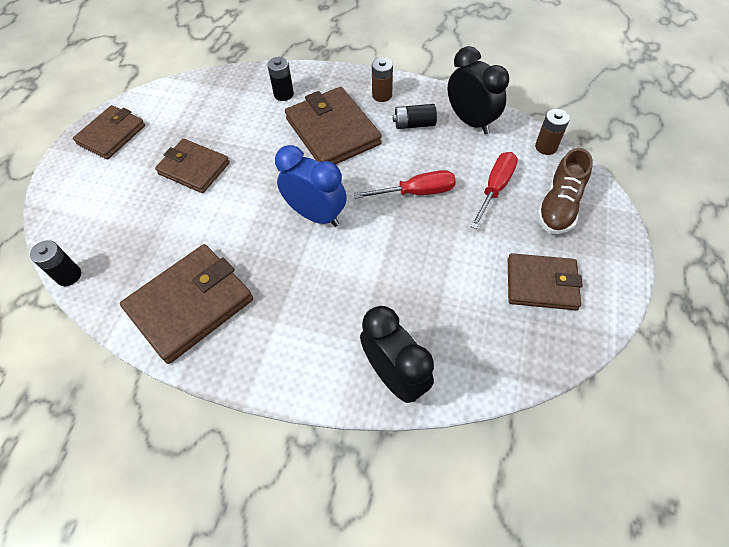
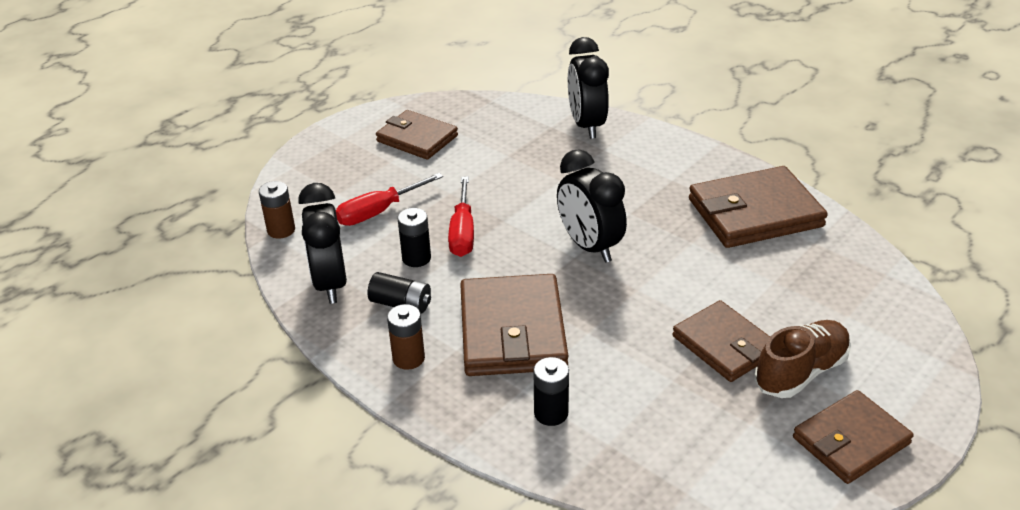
camera: 155 degrees left, 20 degrees down
black battery [30,240,81,286] -> black battery moved to [397,208,431,267]
blue clock [275,145,347,227] -> black clock [557,149,627,263]
red screwdriver [354,170,456,199] -> red screwdriver turned 105 degrees counterclockwise [448,177,474,257]
brown shoe [537,148,593,234] -> brown shoe moved to [754,320,851,398]

